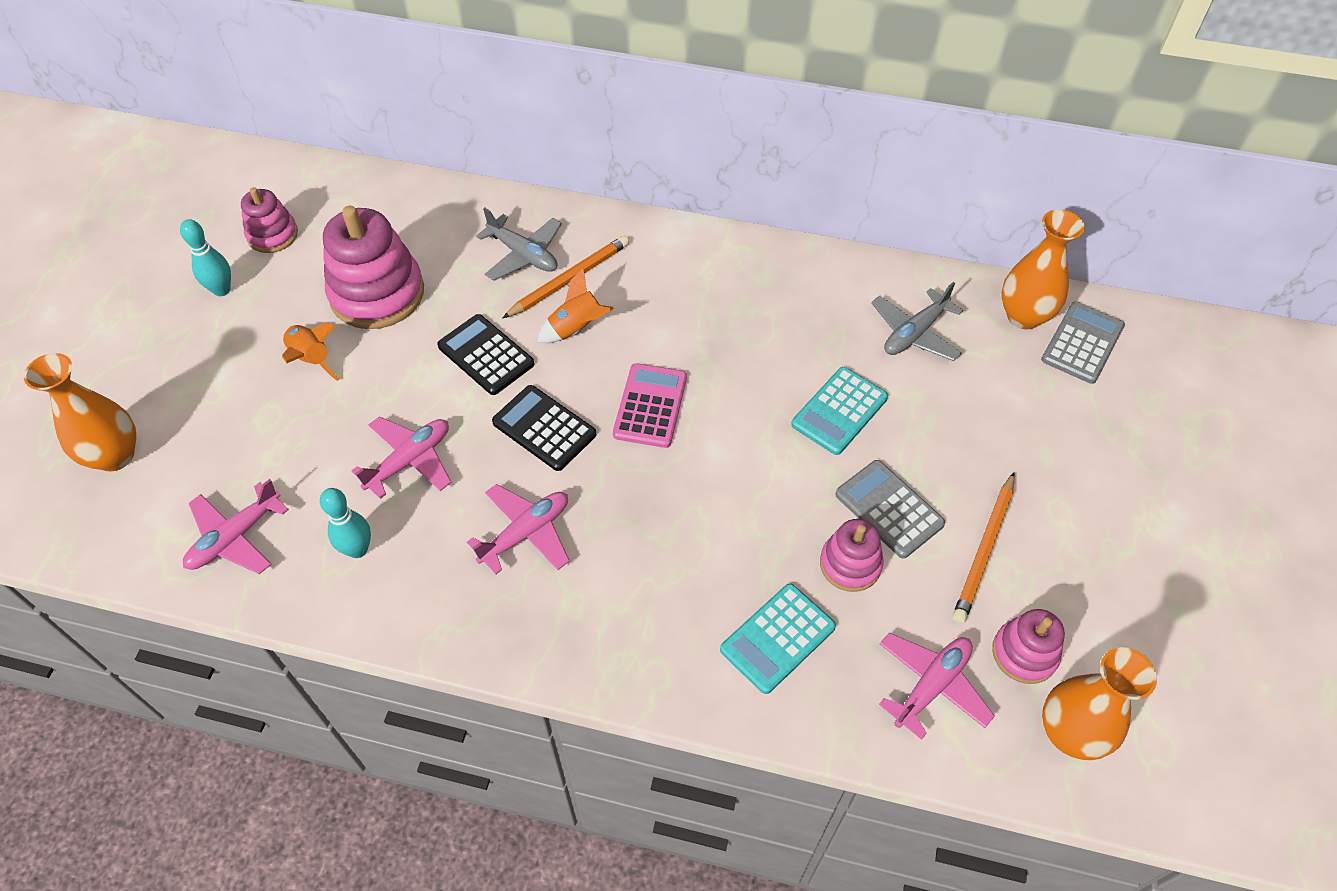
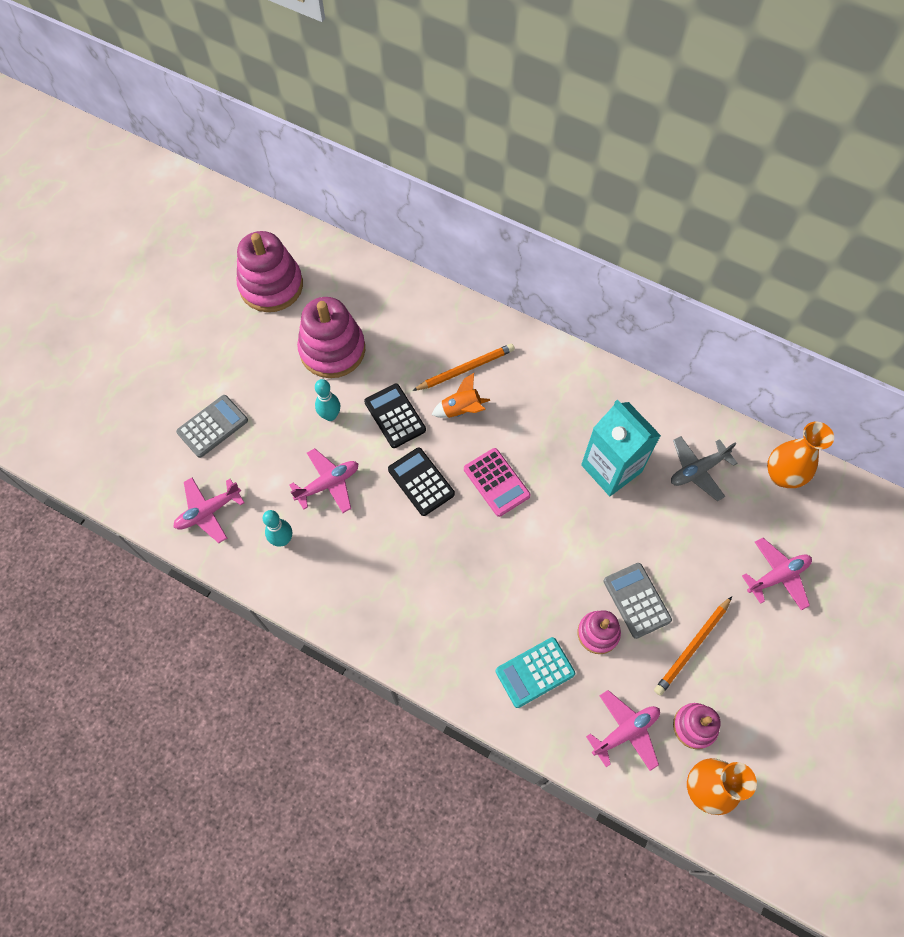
camera: 15 degrees right, 10 degrees up
orange vase [24,353,136,471] -> none
turquoise bowling pin [180,219,231,296] -> turquoise bowling pin moved to [315,379,340,421]
pink stacking toy [241,187,298,253] -> pink stacking toy [237,231,303,312], size x1.80
orange rocket [282,322,339,381] -> none
pink plane [467,484,570,574] -> pink plane moved to [742,538,812,611]
grey plane [476,208,562,281] -> none
pink calculator [613,363,687,448] -> pink calculator turned 120 degrees clockwise [464,448,530,517]
turquoise calculator [791,367,888,455] -> none
grey calculator [1041,302,1125,384] -> grey calculator moved to [176,395,248,458]
none -> turquoise carton [581,400,661,496]

